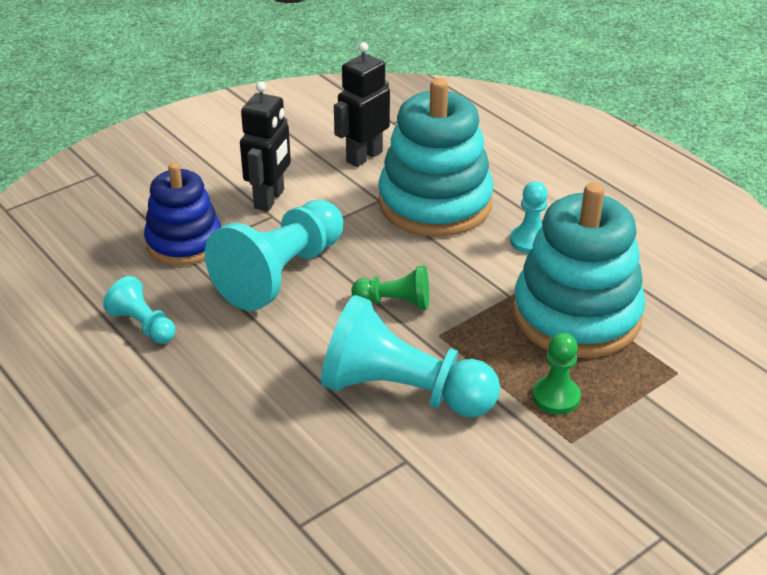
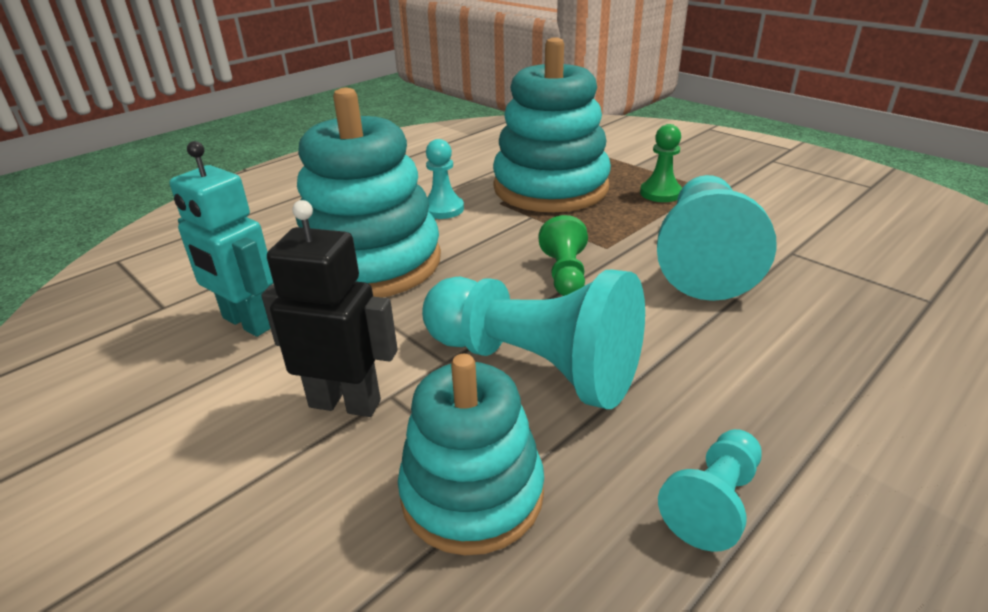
camera: 95 degrees left, 5 degrees down
blue stacking toy [144,163,221,265] -> turquoise stacking toy [398,354,544,555]
black robot [334,42,390,167] -> turquoise robot [169,141,273,337]

